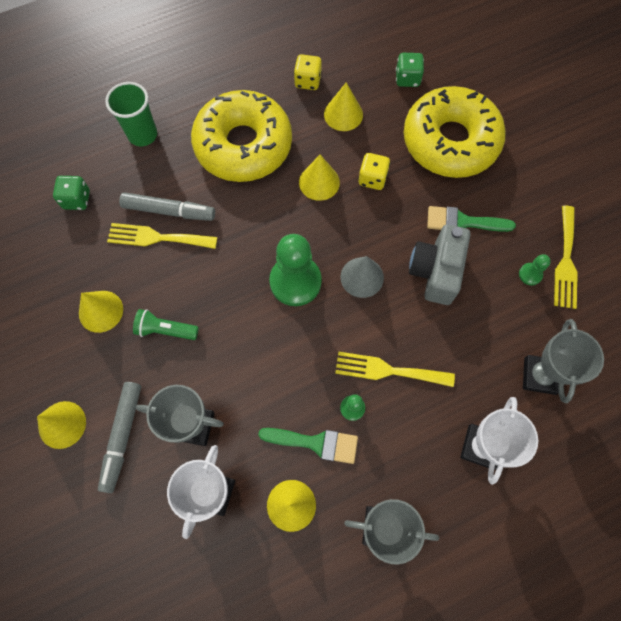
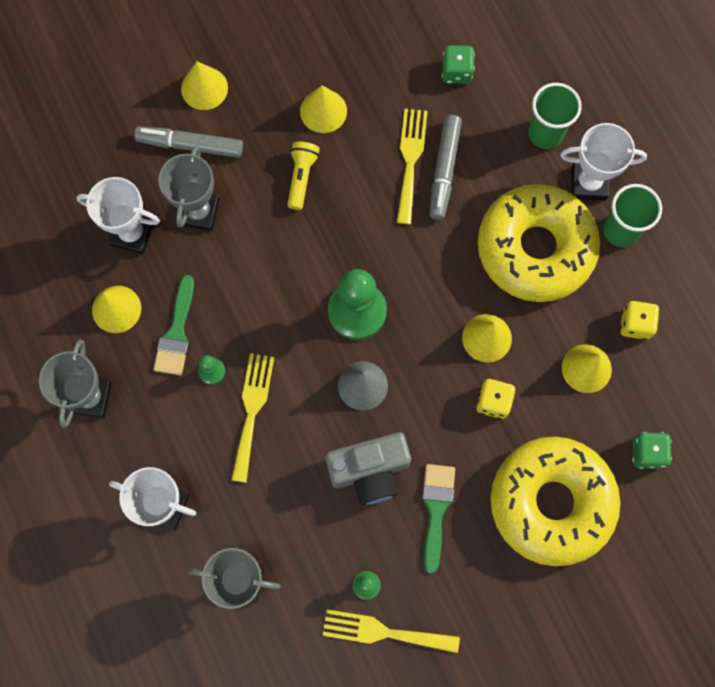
camera: 90 degrees right, 5 degrees up
green flashlight [133,309,199,340] -> yellow flashlight [287,141,320,210]
grey camera [409,224,471,305] -> grey camera turned 150 degrees clockwise [325,432,411,505]
none -> white trophy [560,123,647,200]
none -> green cup [603,184,662,247]

